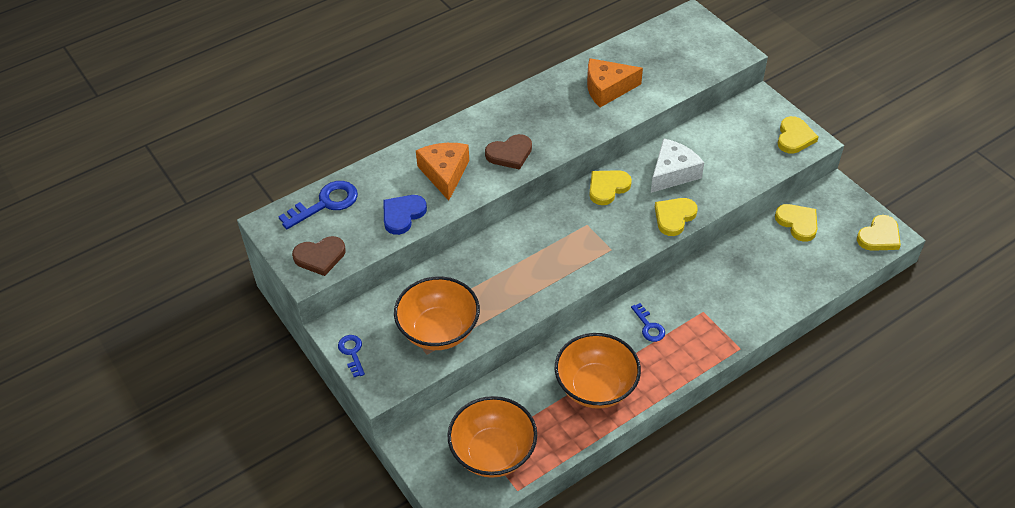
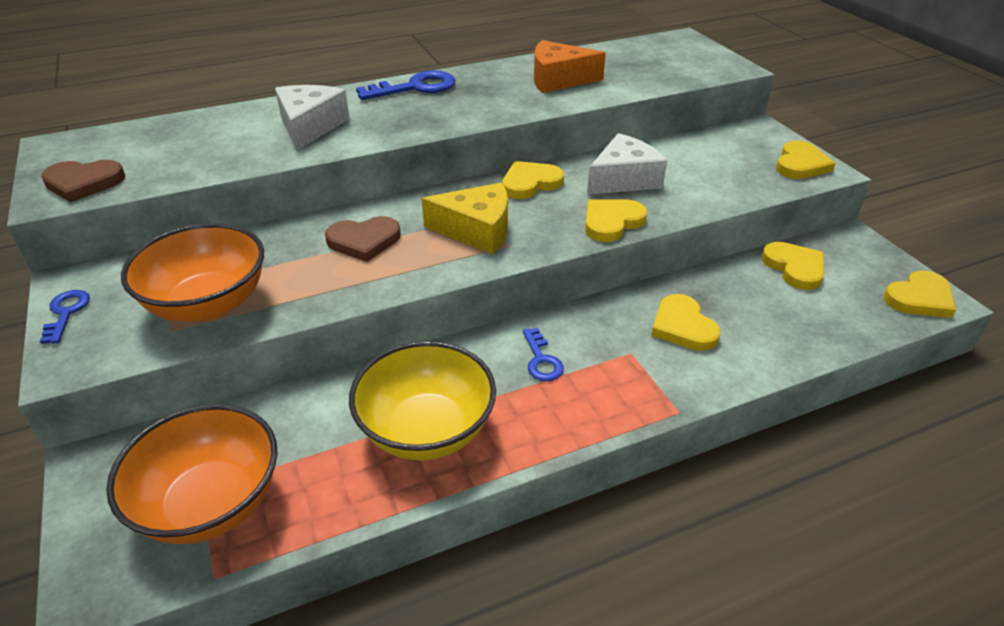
camera: 10 degrees right, 10 degrees down
blue key [278,181,358,229] -> blue key moved to [356,70,456,100]
blue heart [383,195,427,235] -> none
orange cheese [416,143,469,201] -> white cheese [275,85,350,150]
brown heart [485,134,532,170] -> brown heart moved to [325,216,401,262]
orange bowl [555,333,641,409] -> yellow bowl [349,341,496,460]
none -> yellow cheese [422,183,508,254]
none -> yellow heart [651,294,721,351]

